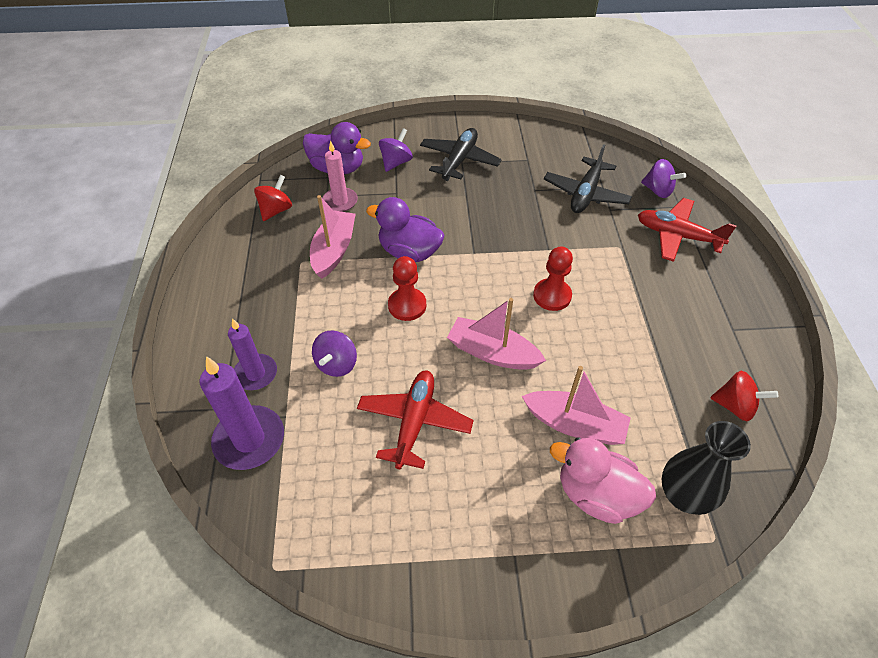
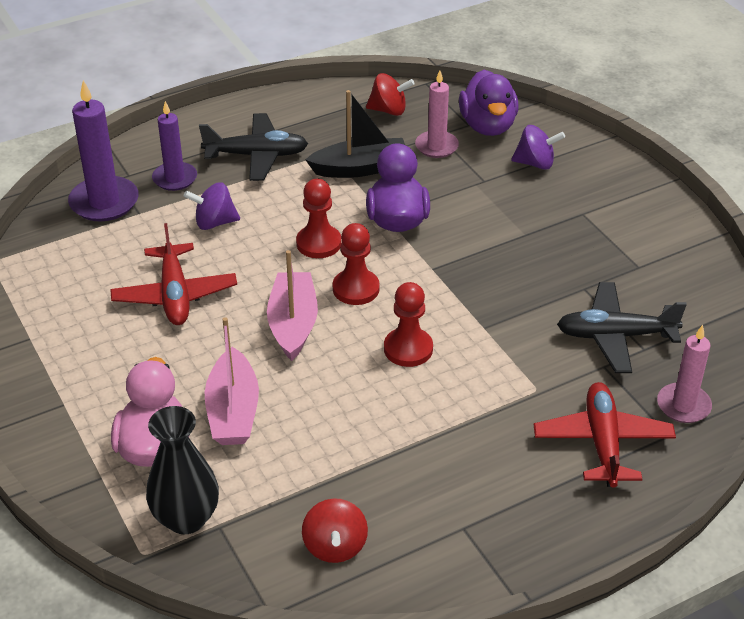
camera: 65 degrees right, 10 degrees down
pink boat [310,195,356,279] -> black boat [305,90,405,178]
red plane [357,370,474,469] -> red plane turned 90 degrees clockwise [110,223,237,325]
black plane [420,128,502,181] -> black plane moved to [199,113,308,181]
purple spinning top [641,159,686,198] -> pink candle [657,325,712,423]
none -> red pawn [333,223,380,305]

